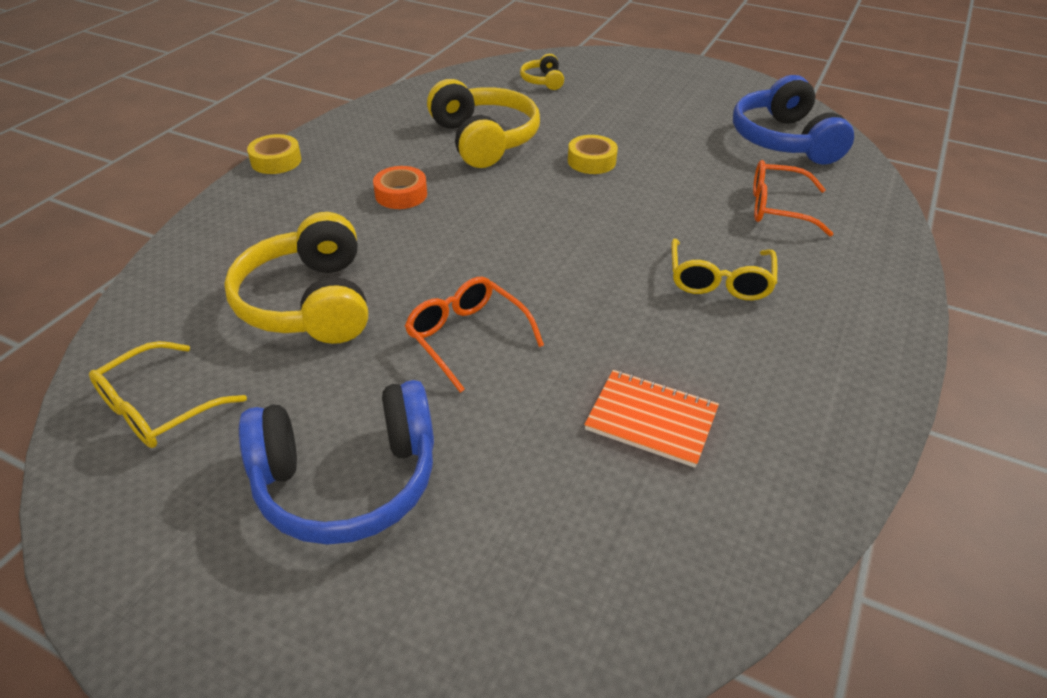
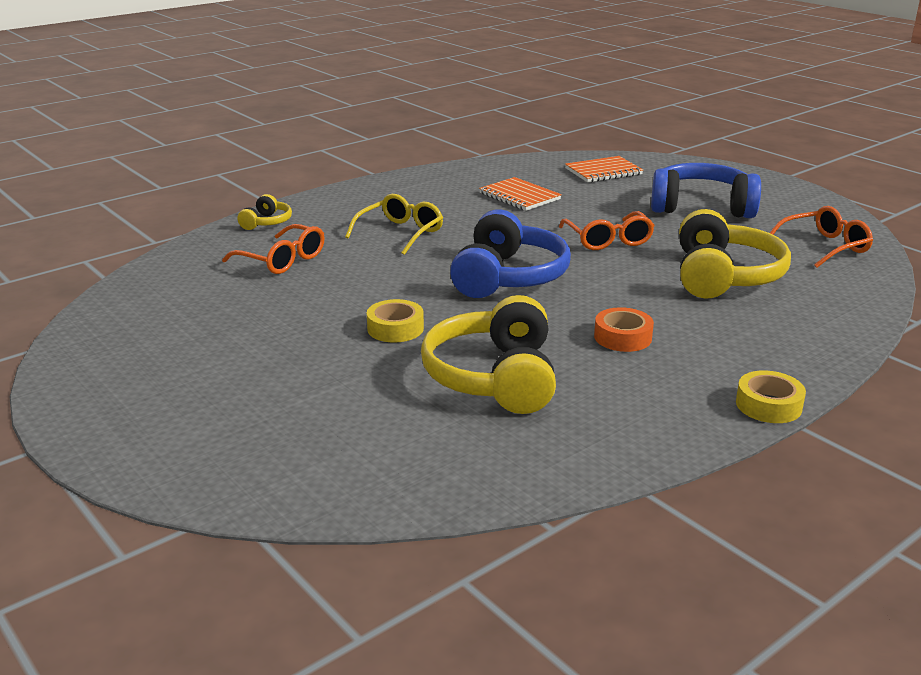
camera: 155 degrees left, 15 degrees down
yellow glasses [89,341,247,448] -> orange glasses [770,206,873,268]
yellow headphones [520,54,564,90] -> yellow headphones moved to [237,194,292,230]
blue headphones [733,75,854,165] -> blue headphones moved to [450,209,571,298]
none -> orange notebook [565,156,643,182]

